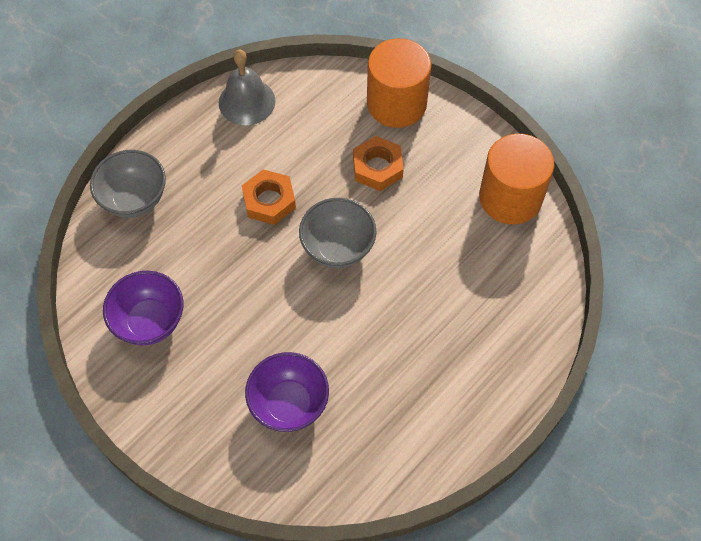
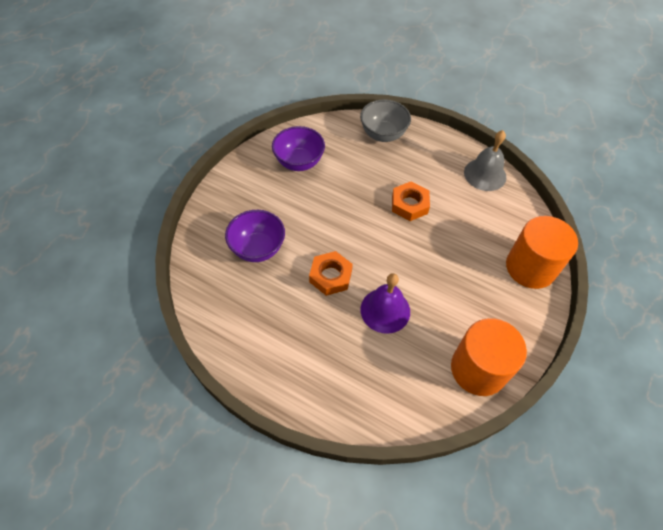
camera: 75 degrees right, 5 degrees down
grey bowl [299,198,376,268] -> none
orange nut [353,136,404,191] -> orange nut moved to [309,251,353,296]
none -> purple bell [360,273,410,334]

